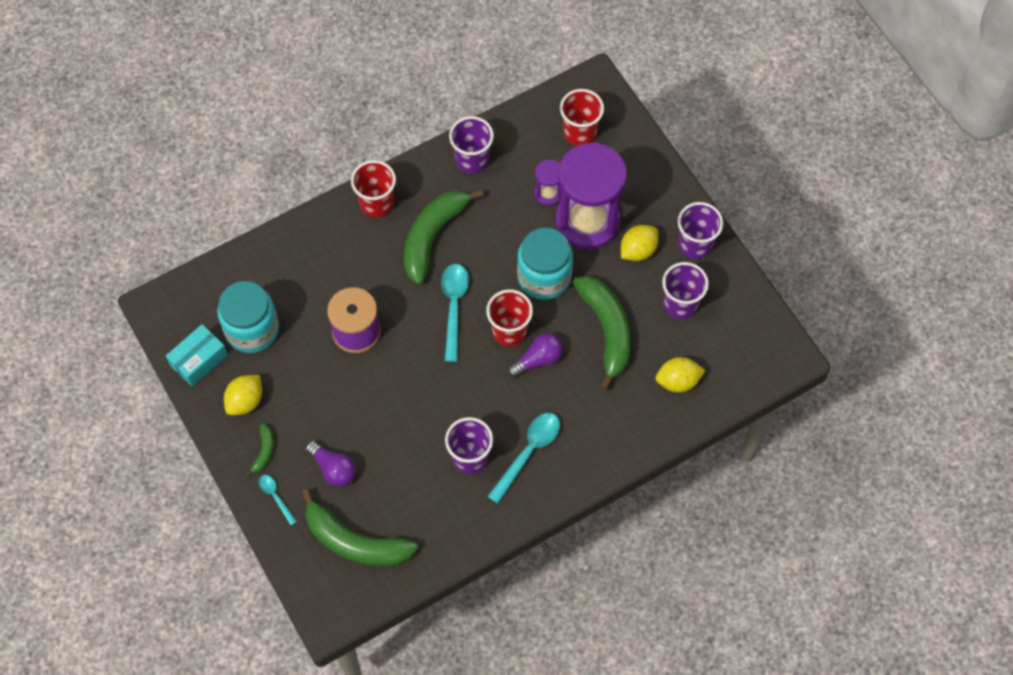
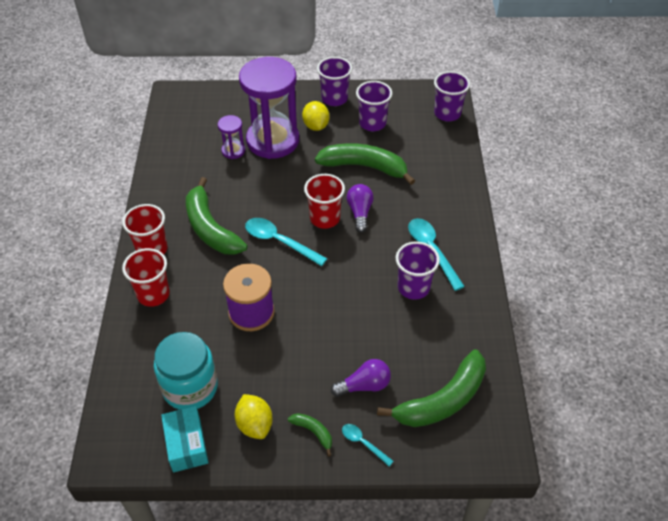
camera: 60 degrees left, 15 degrees down
turquoise spoon [259,475,297,525] -> turquoise spoon turned 45 degrees clockwise [342,424,394,466]
purple cup [449,116,494,174] -> purple cup moved to [434,71,470,121]
turquoise jar [517,228,573,300] -> none
red cup [560,89,604,146] -> red cup moved to [122,248,170,307]
yellow lemon [656,357,706,393] -> none

